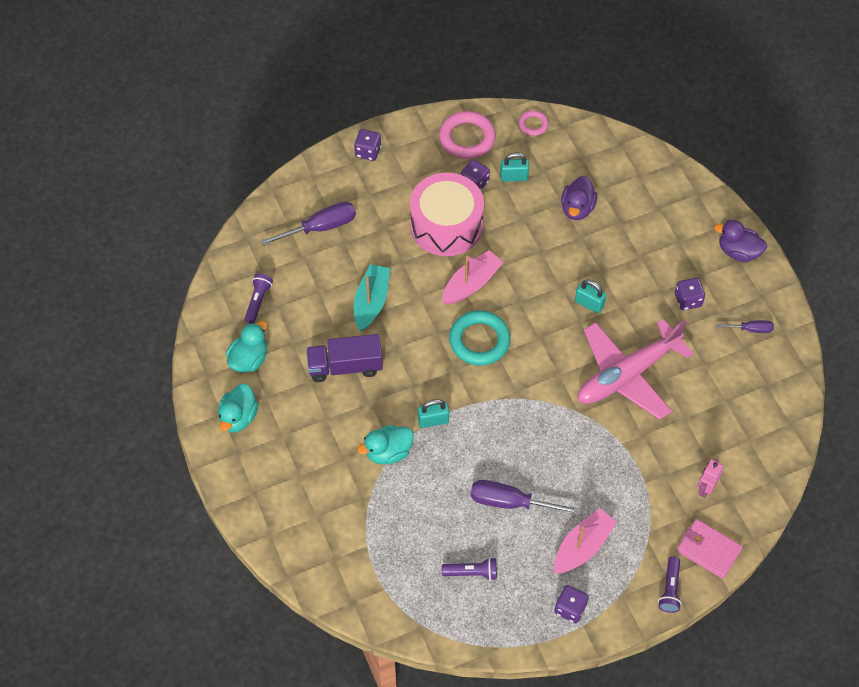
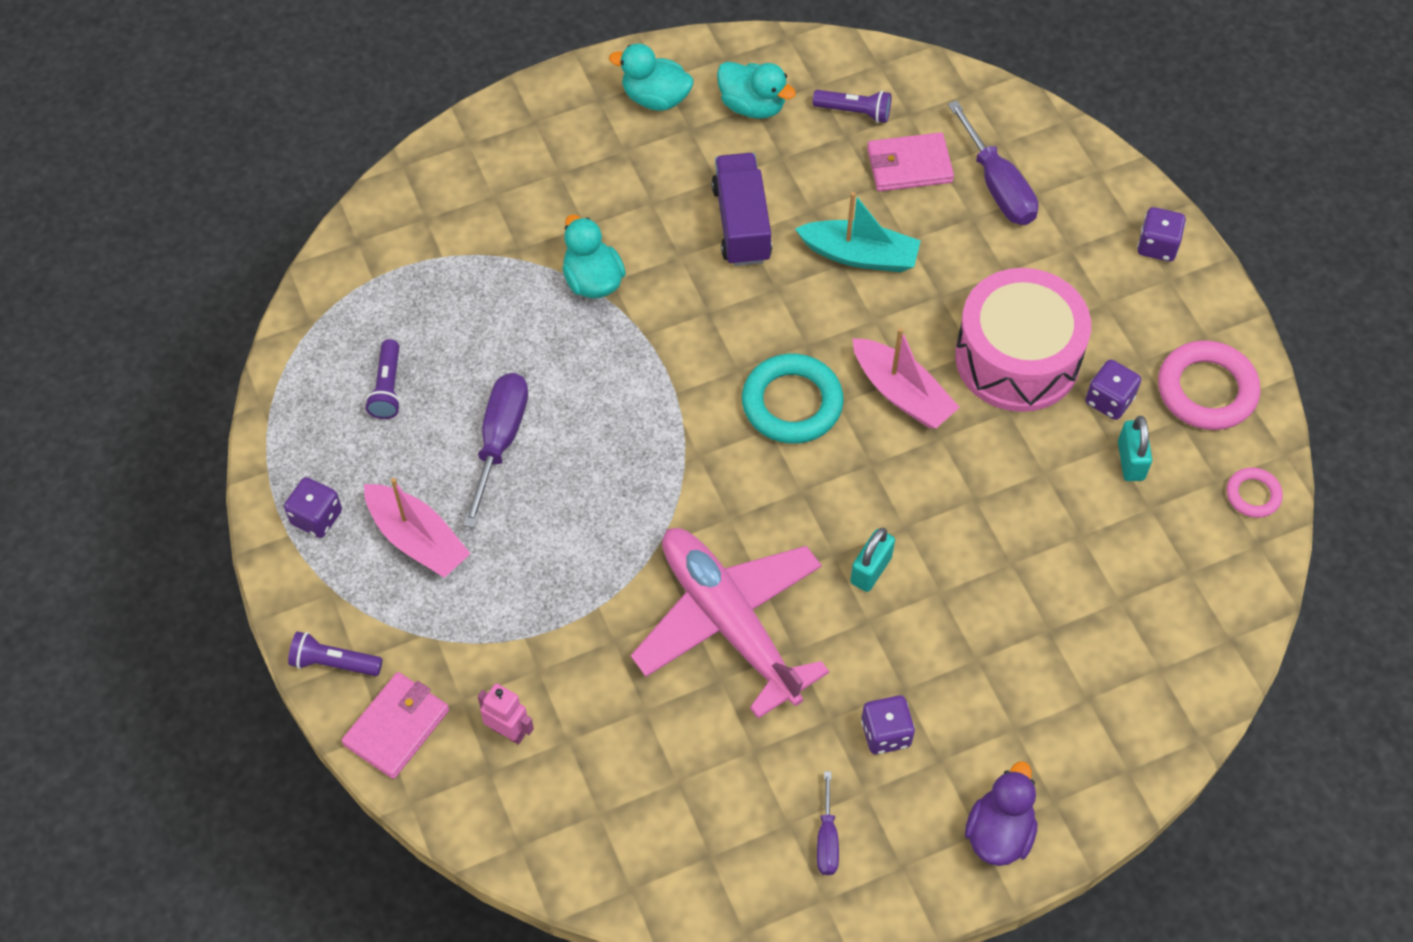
camera: 90 degrees right, 0 degrees up
turquoise padlock [418,399,449,428] -> none
purple duck [561,176,597,220] -> none
none -> pink wallet [867,132,954,191]

